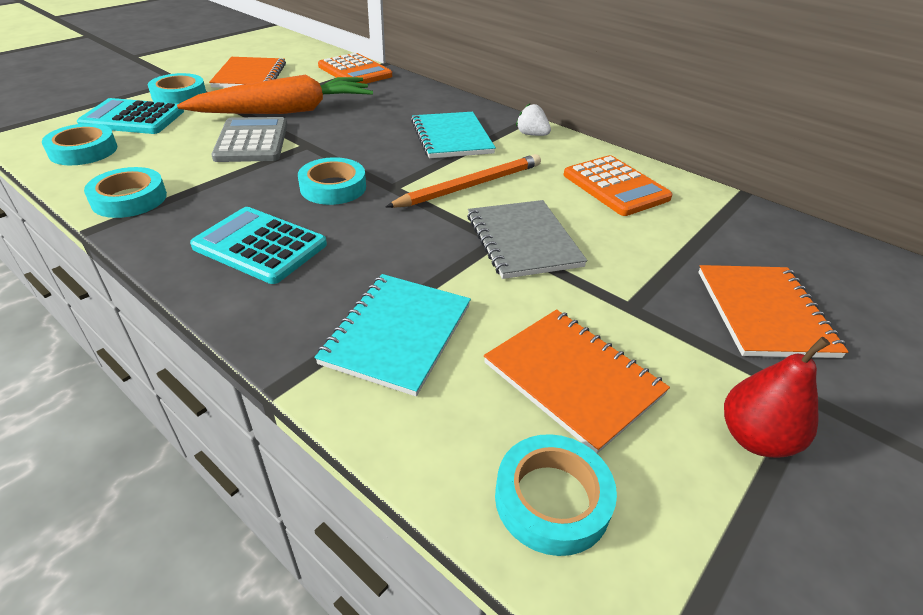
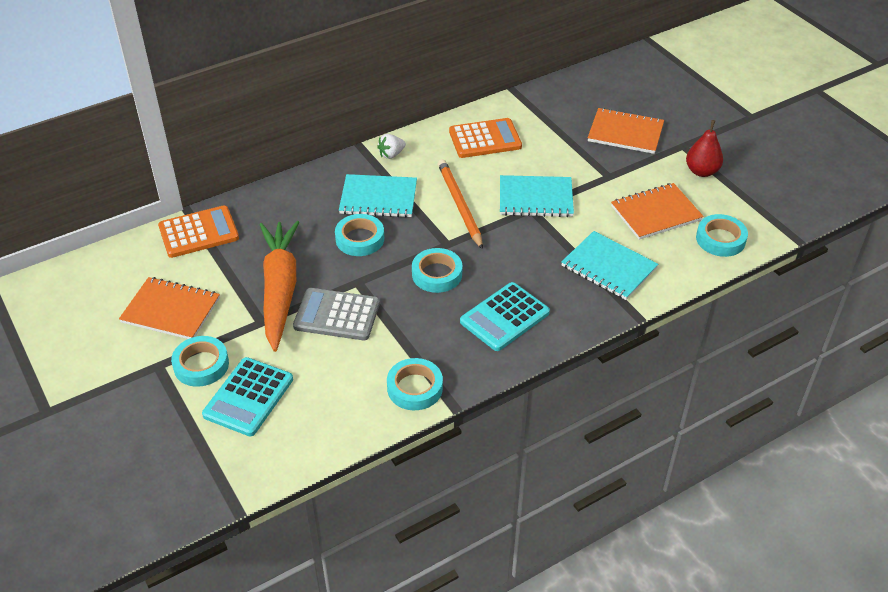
camera: 70 degrees left, 5 degrees up
turquoise tape [42,123,117,165] -> turquoise tape moved to [335,214,384,256]
grey notebook [467,200,587,279] -> turquoise notebook [500,175,574,217]

